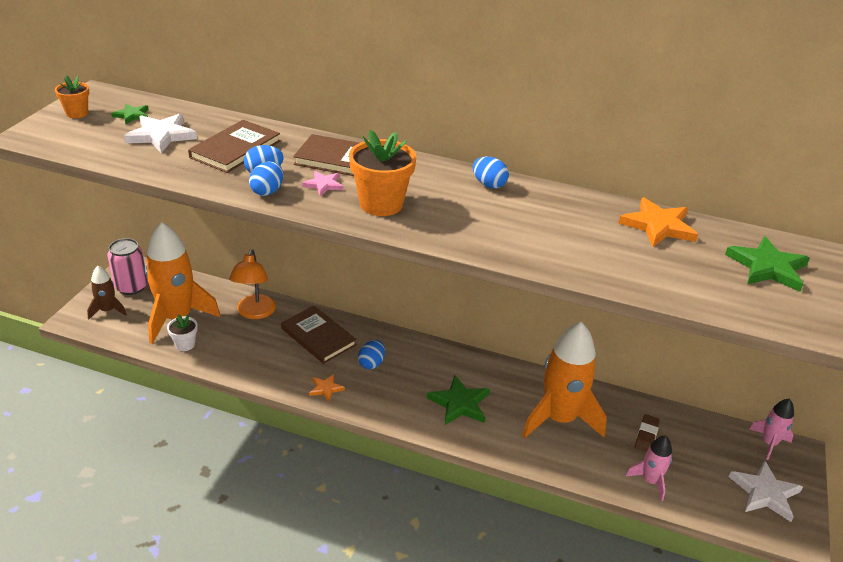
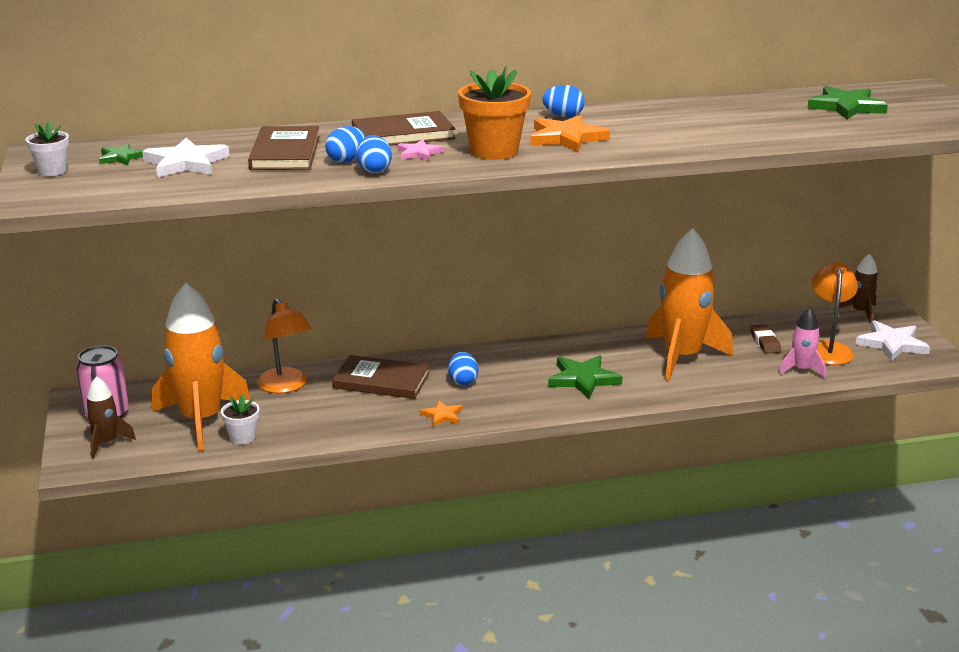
camera: 30 degrees left, 10 degrees down
orange flower pot [55,76,89,118] -> white flower pot [25,122,69,176]
orange star [618,198,698,247] -> orange star moved to [530,115,610,152]
pink rocket [749,399,794,460] -> brown rocket [839,253,878,323]
none -> orange lamp [812,262,858,365]

